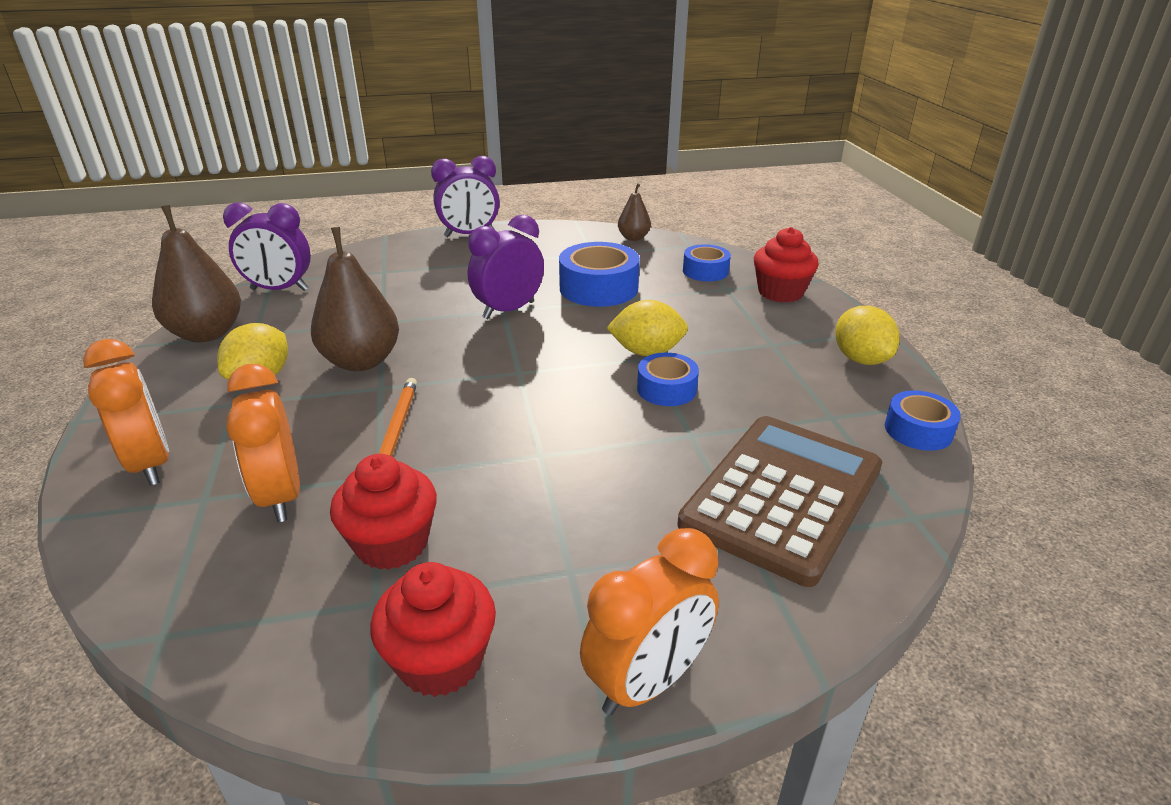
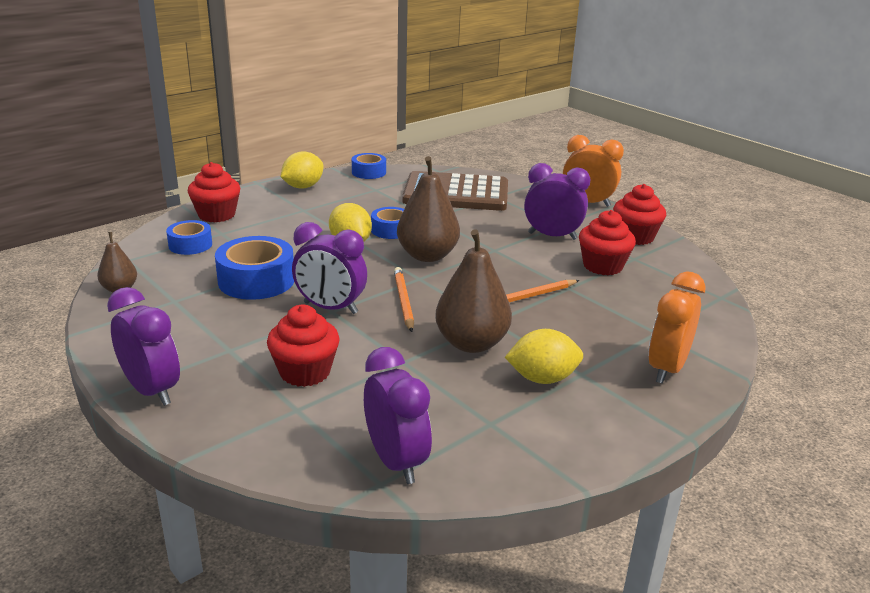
camera: 120 degrees left, 5 degrees down
brown pear [152,205,241,342] -> brown pear moved to [397,156,460,262]
orange clock [226,364,300,522] -> none
none -> red cupcake [267,305,340,387]
none -> orange pencil [394,267,414,332]
none -> purple clock [524,163,590,240]

